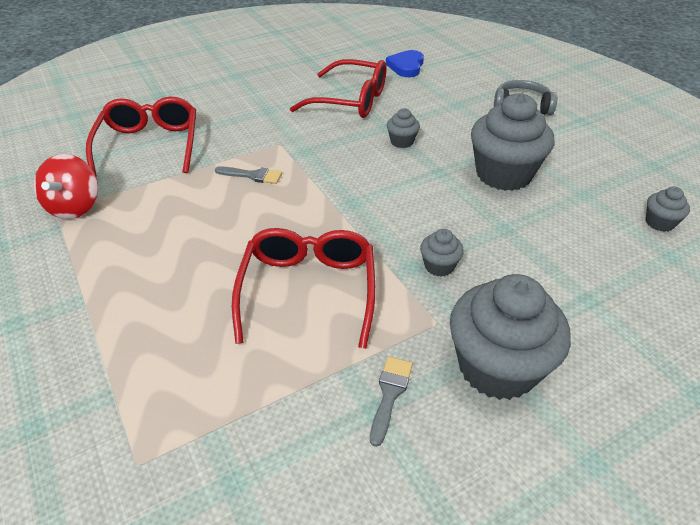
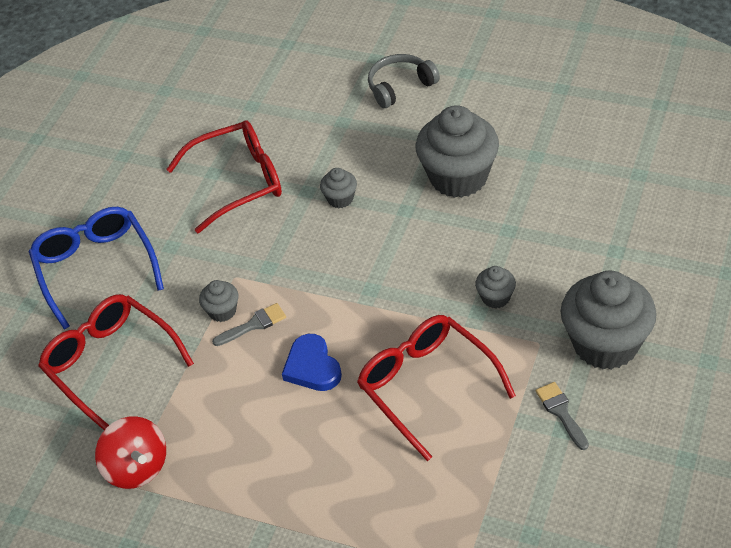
camera: 35 degrees left, 5 degrees up
blue heart [386,50,424,77] -> blue heart moved to [282,334,342,391]
grey cupcake [646,186,690,232] -> grey cupcake moved to [199,280,239,322]
none -> blue glasses [29,207,164,329]

